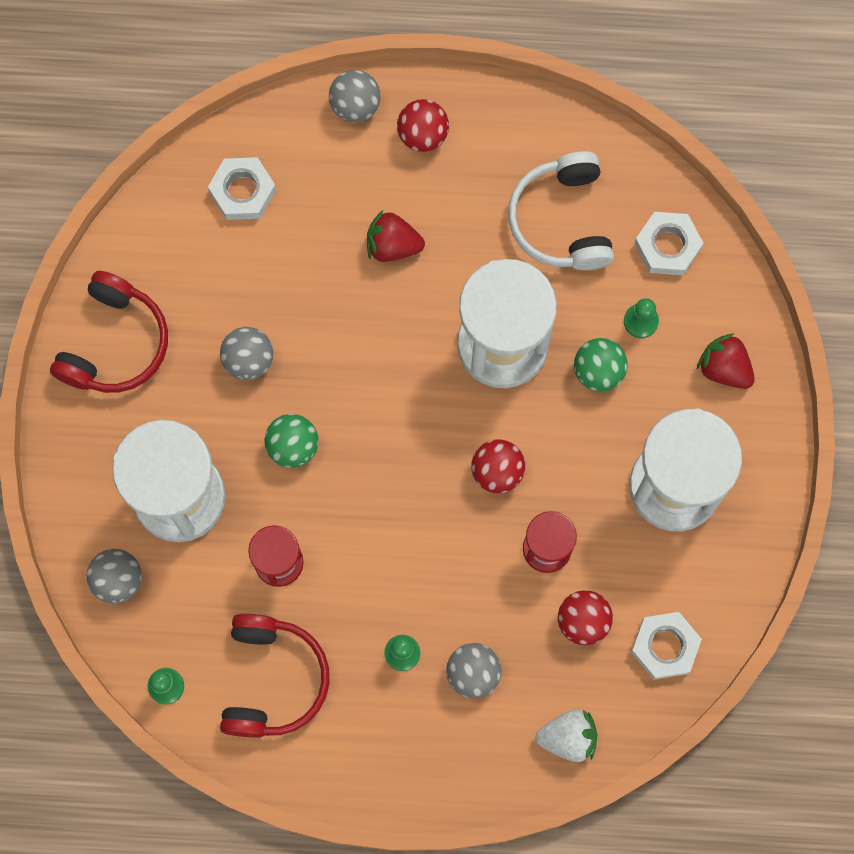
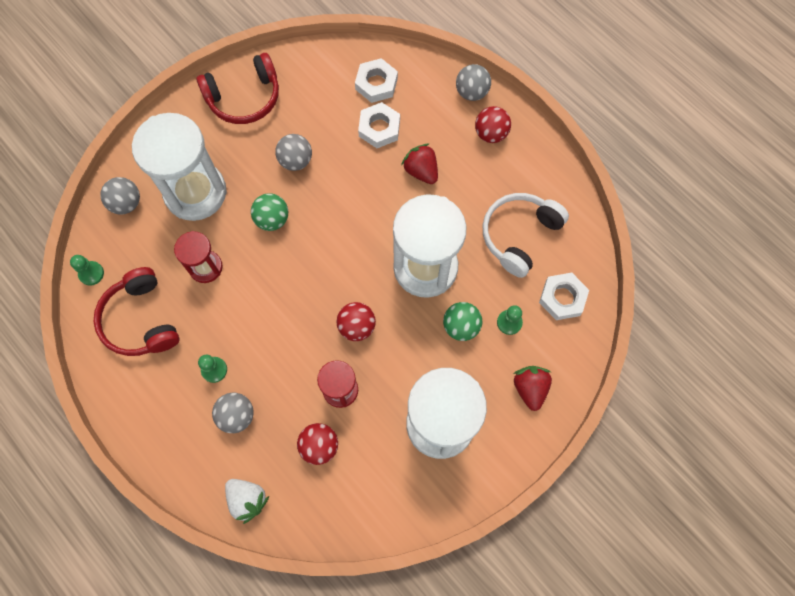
camera: 45 degrees right, 5 degrees down
red headphones [220,614,330,738] -> red headphones turned 105 degrees clockwise [94,267,179,356]
white nut [631,612,702,680] -> white nut moved to [358,102,400,148]

